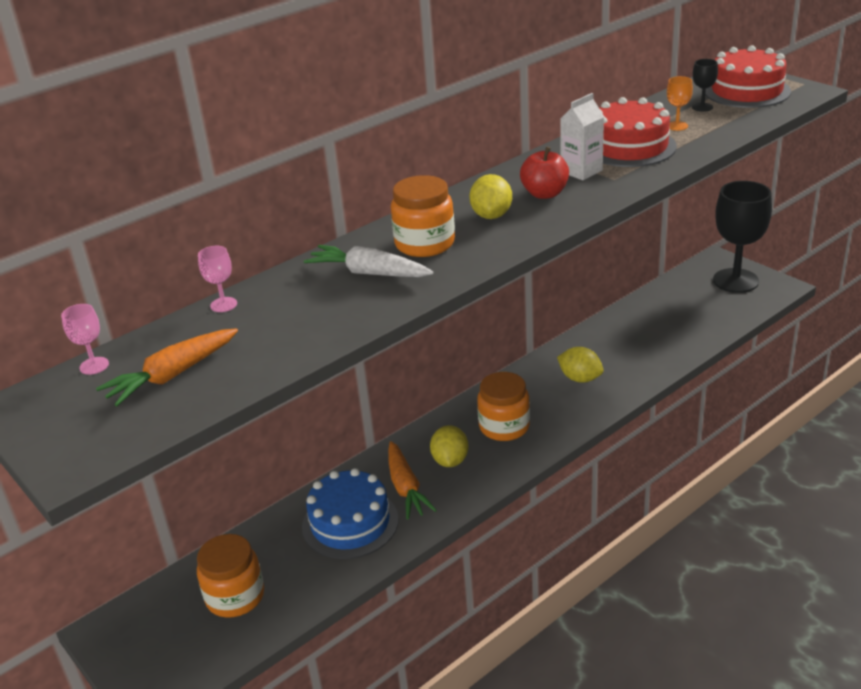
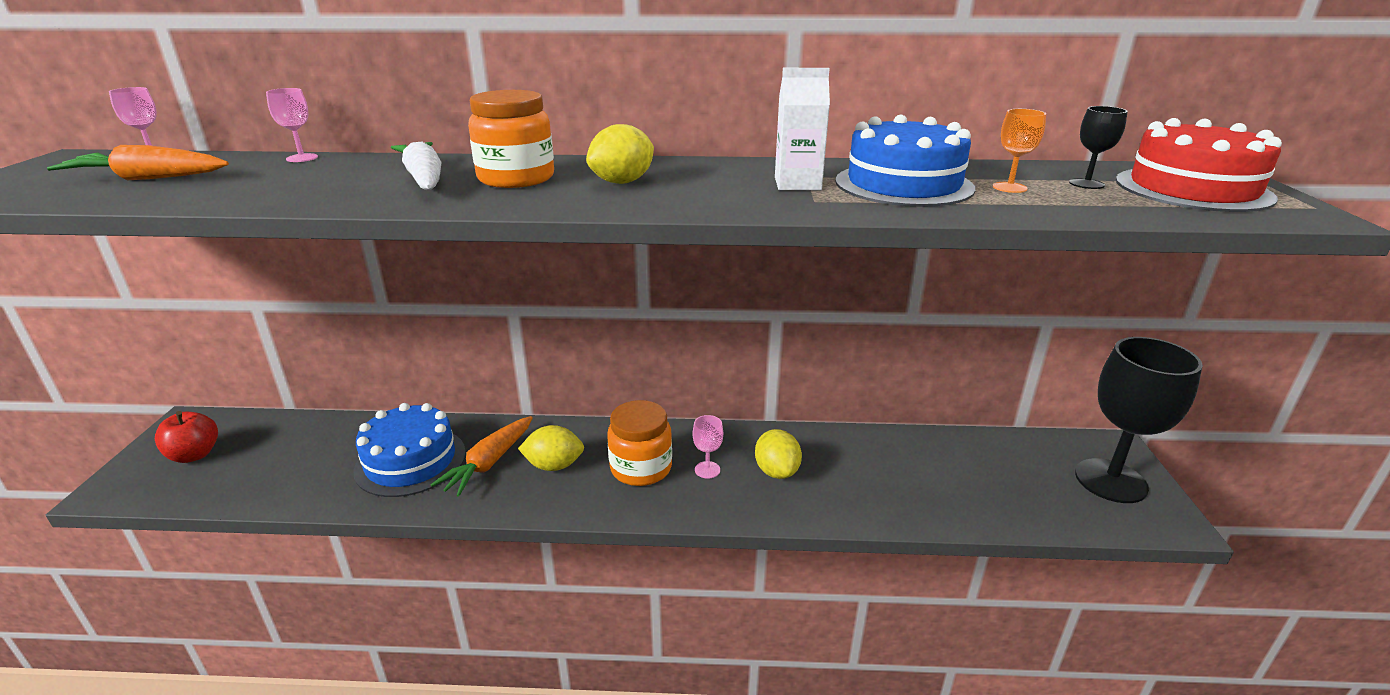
camera: 40 degrees right, 5 degrees down
orange jar [197,534,264,618] -> none
yellow lemon [430,425,469,467] -> yellow lemon turned 45 degrees clockwise [518,425,584,471]
red apple [520,146,569,199] -> red apple moved to [155,411,218,463]
red cake [599,97,677,167] -> blue cake [835,115,975,207]
none -> pink goblet [692,415,723,479]

